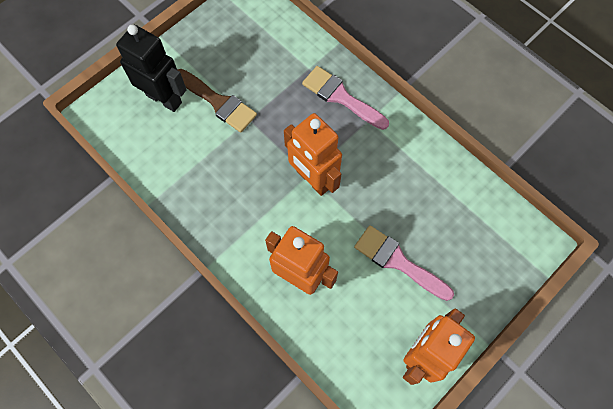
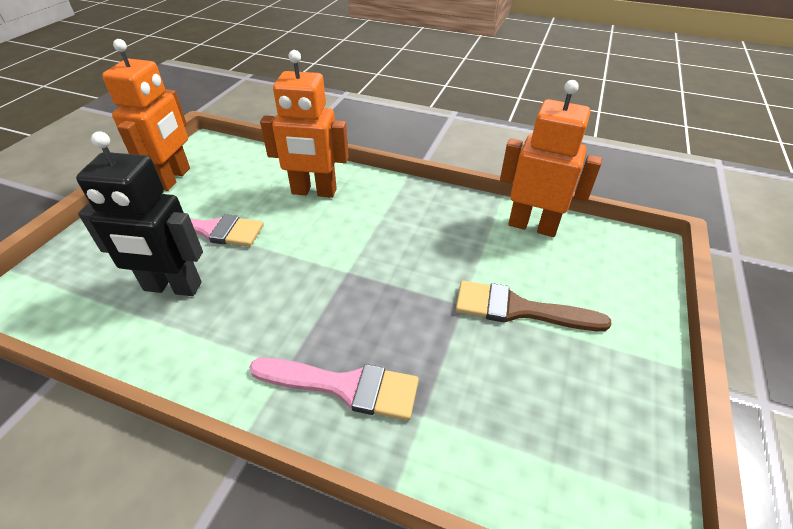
camera: 155 degrees right, 25 degrees down
black robot [116,25,187,112] -> black robot moved to [76,131,203,296]
orange robot [284,113,342,196] -> orange robot moved to [500,80,602,237]

